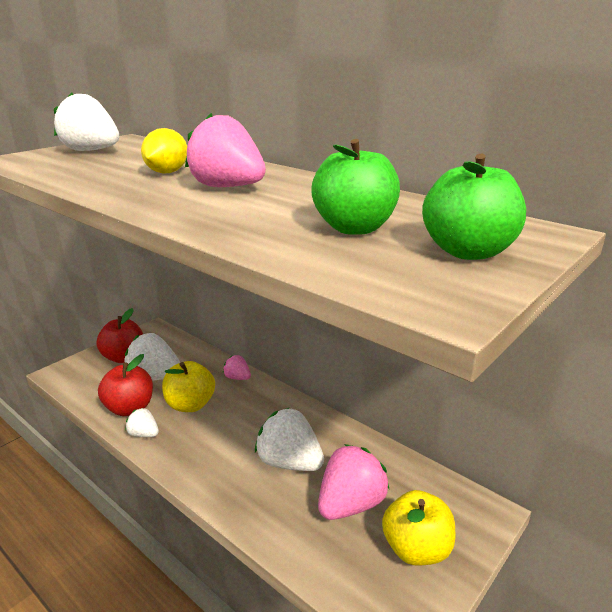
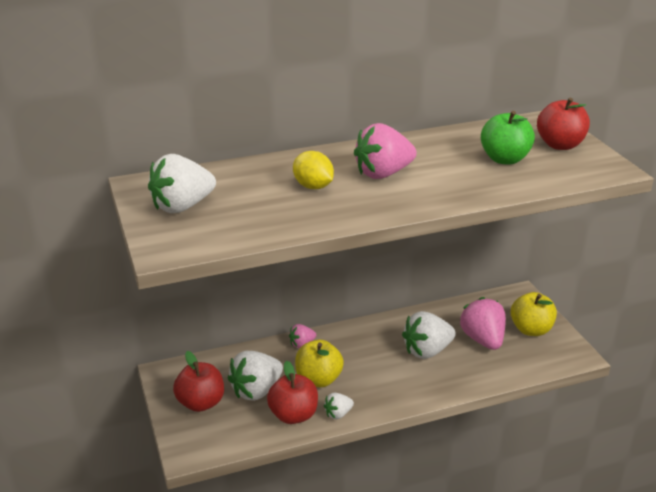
camera: 60 degrees left, 5 degrees up
green apple [422,154,526,260] -> red apple [537,98,590,150]

